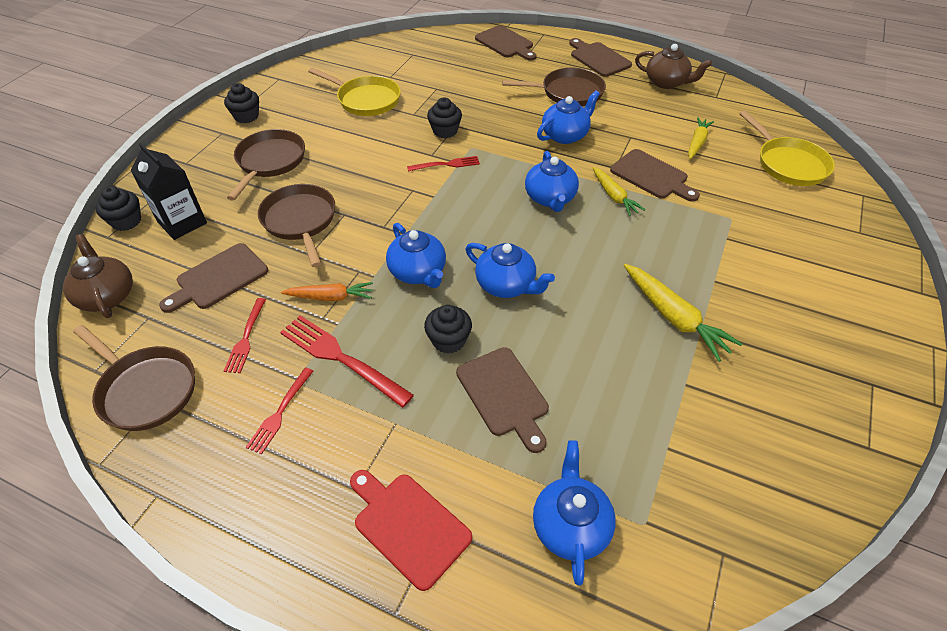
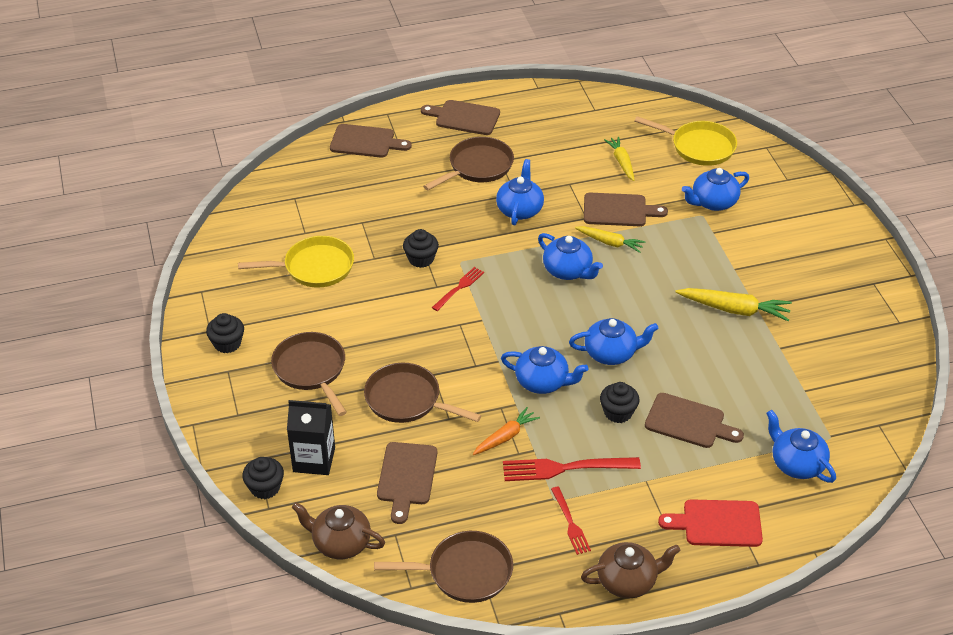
camera: 40 degrees left, 5 degrees down
red fork [224,298,266,373] -> none
brown teapot [635,44,712,89] -> brown teapot moved to [581,542,680,599]
none -> blue teapot [682,168,749,211]

